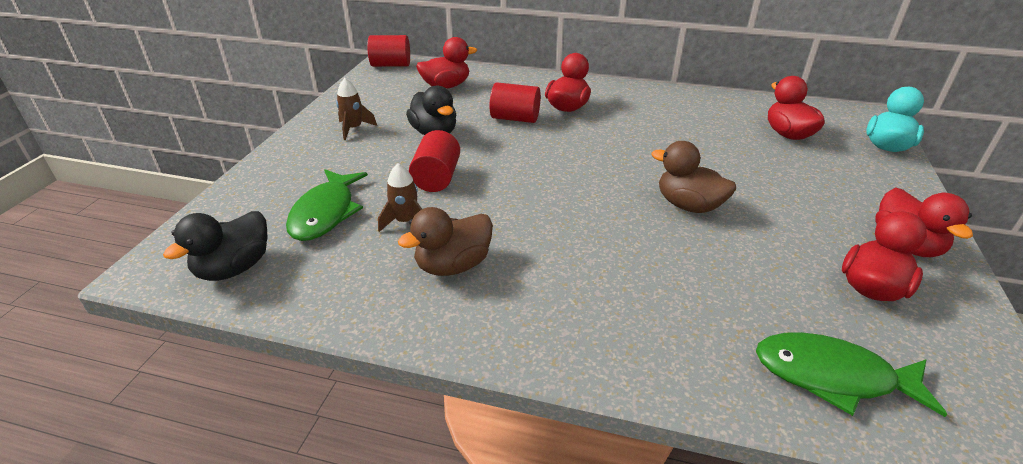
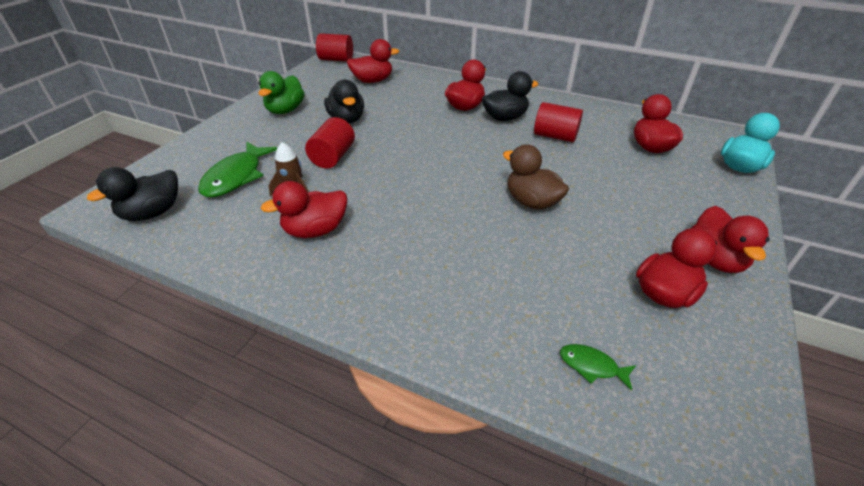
camera: 10 degrees right, 5 degrees up
brown rocket [336,78,377,140] -> green duck [258,71,304,114]
brown duck [398,207,493,276] -> red duck [260,181,347,238]
red cylinder [489,82,541,123] -> red cylinder moved to [534,102,583,142]
green fish [756,332,947,417] -> green fish [560,344,636,390], size x0.50
none -> black duck [482,71,538,121]

